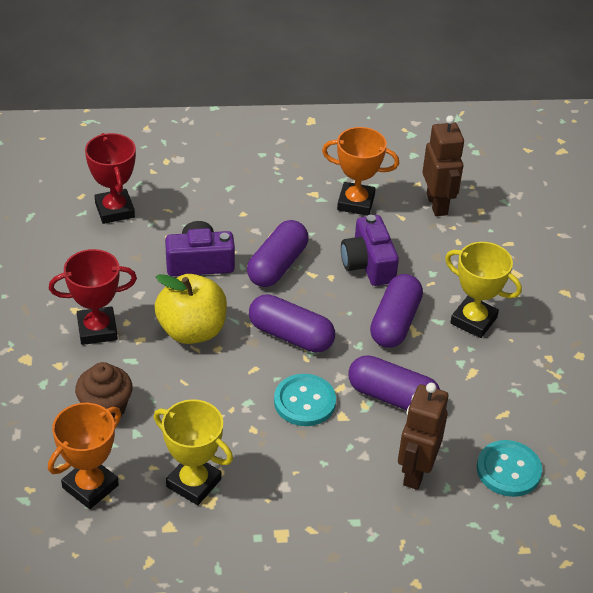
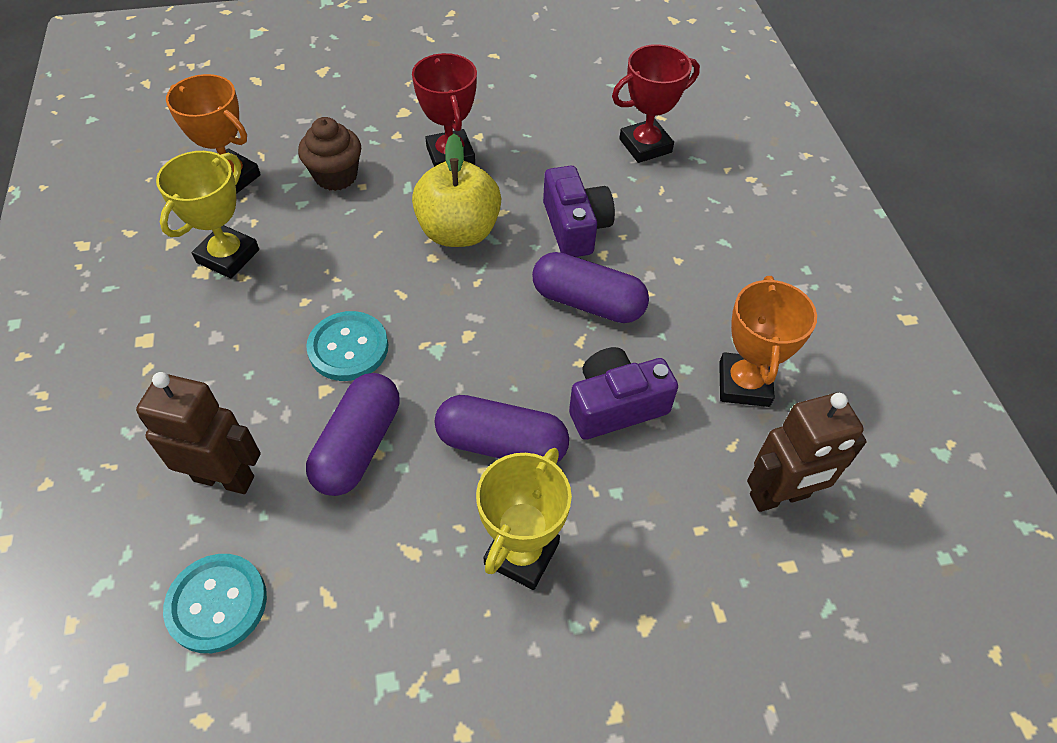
camera: 85 degrees right, 10 degrees up
purple capsule [249,294,335,352] -> none

